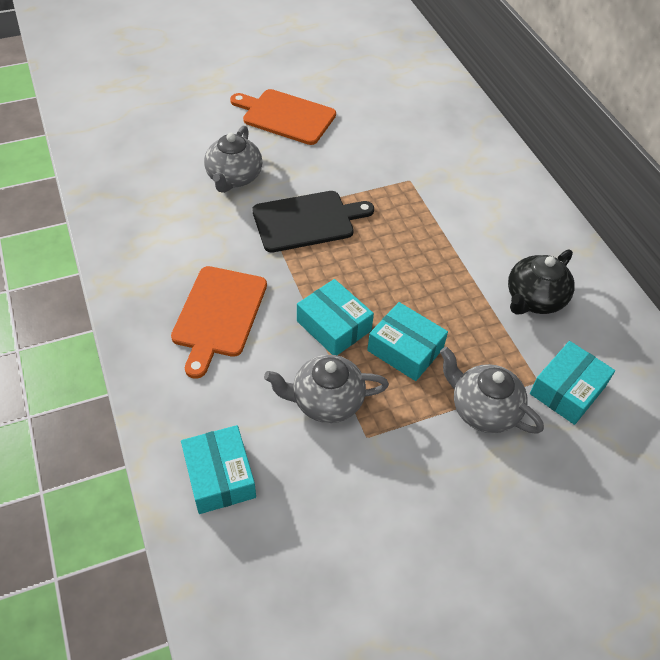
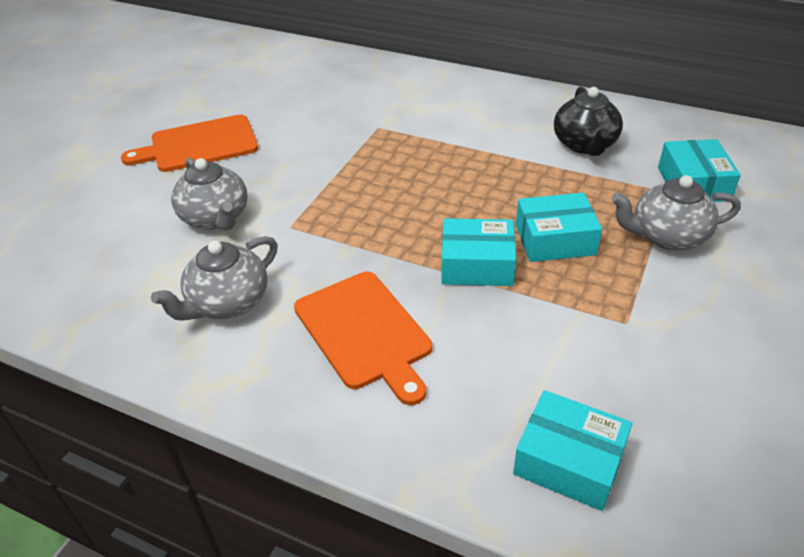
camera: 40 degrees left, 10 degrees down
black cutting board [252,191,374,252] -> none
grey teapot [264,355,389,423] -> grey teapot moved to [151,236,278,321]

